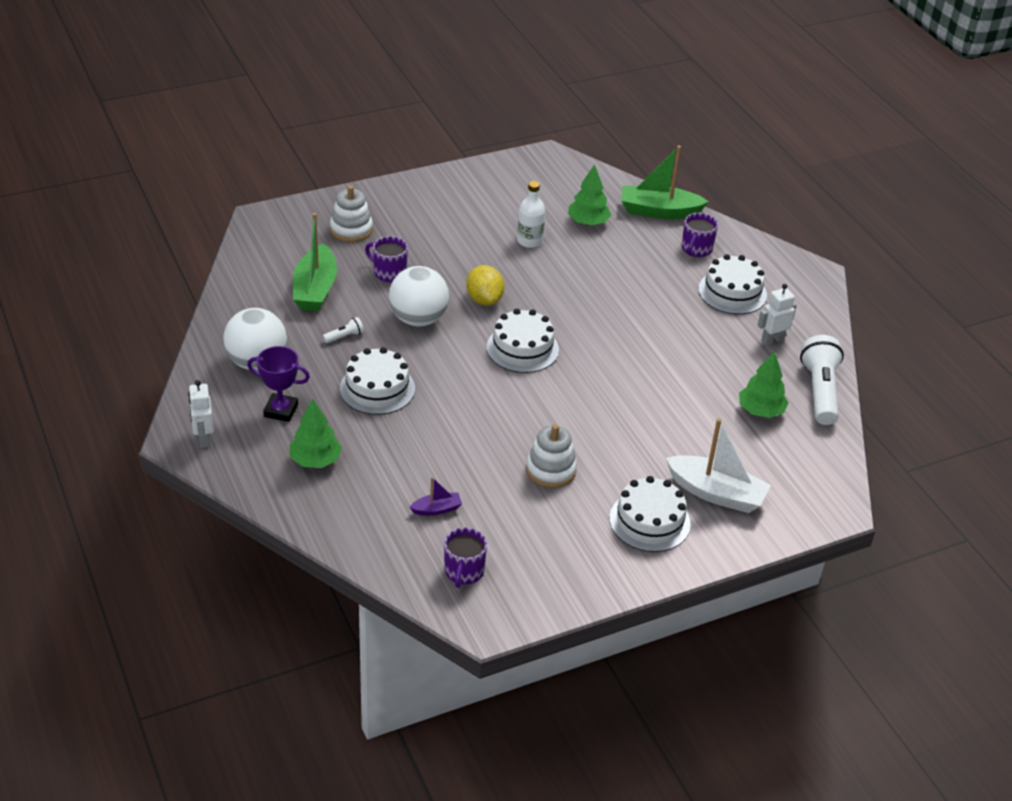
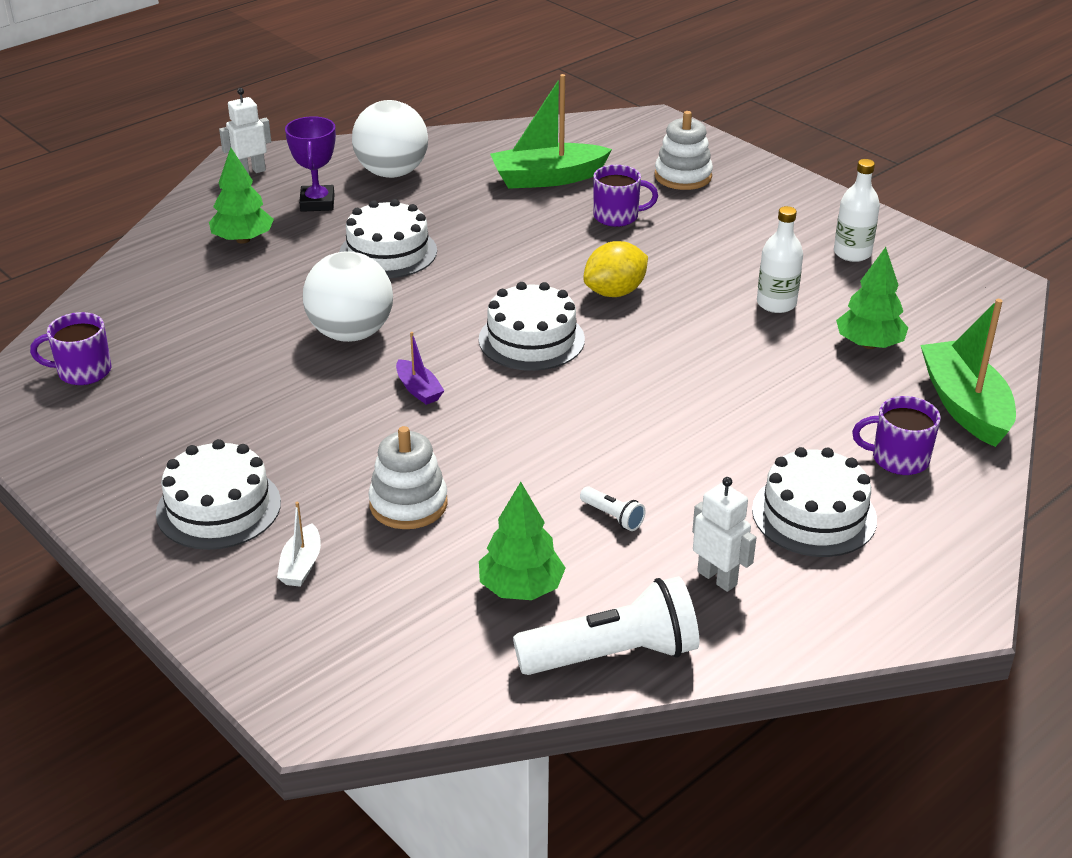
camera: 75 degrees right, 5 degrees down
white flashlight [323,317,364,343] -> white flashlight moved to [580,486,646,531]
purple mug [365,236,408,282] -> purple mug turned 75 degrees clockwise [593,165,658,227]
white ball [389,266,449,327] -> white ball moved to [303,251,393,342]
purple boat [410,477,462,516] -> purple boat moved to [396,332,445,405]
white stacking toy [526,424,577,488] -> white stacking toy moved to [368,426,448,529]
white boat [665,418,771,513] -> white boat [277,502,321,587], size x0.48
none -> white bottle [834,159,880,262]

